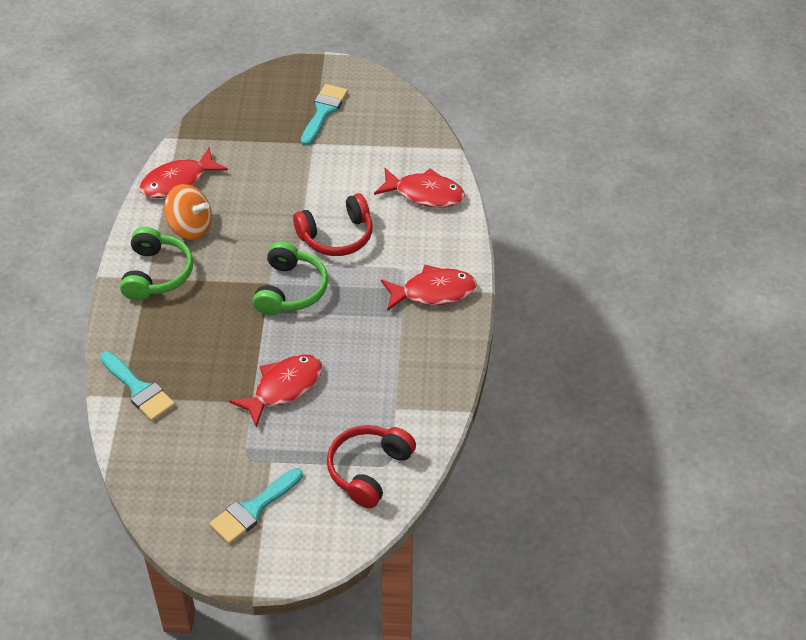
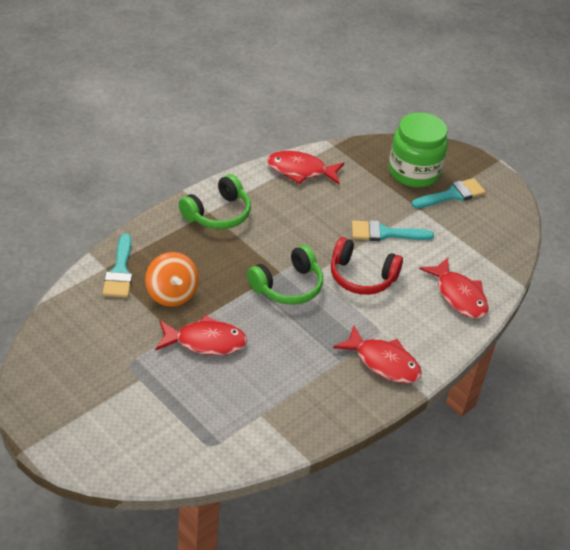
camera: 40 degrees right, 5 degrees down
orange spinning top [164,184,212,240] -> orange spinning top moved to [145,252,199,307]
turquoise brush [210,468,303,544] -> turquoise brush moved to [352,220,434,241]
red headphones [327,425,416,509] -> none
none -> green jar [389,112,448,188]

